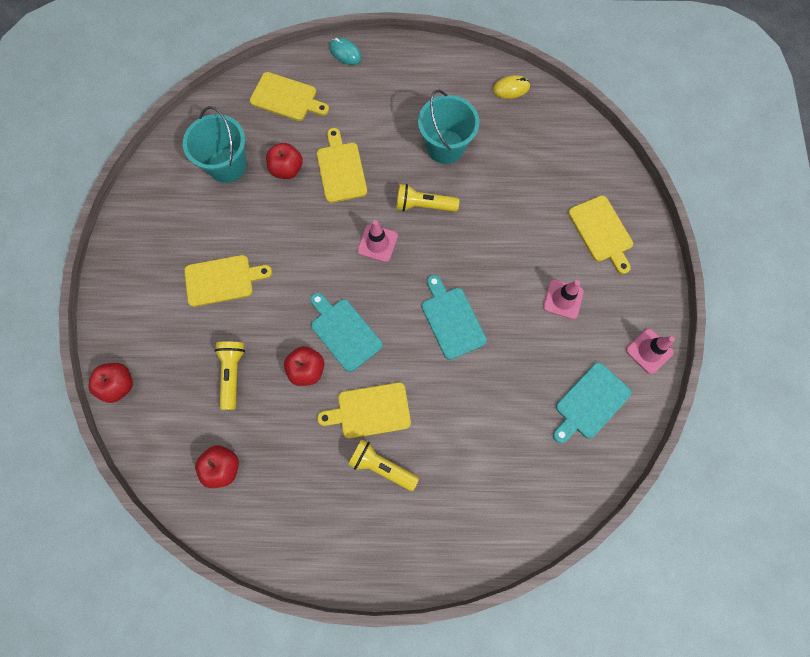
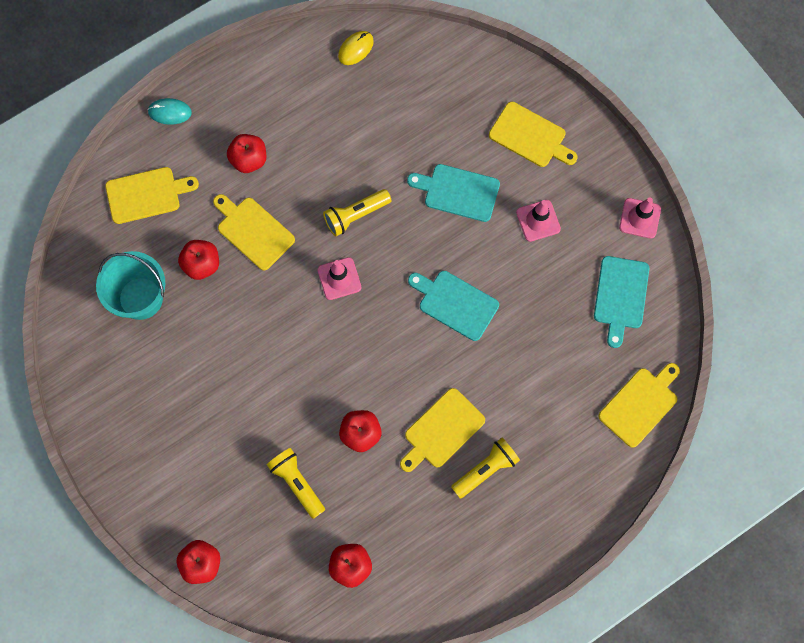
camera: 35 degrees left, 0 degrees up
yellow cutting board [184,255,272,307] -> yellow cutting board moved to [598,363,680,448]
turquoise cutting board [310,293,383,372] -> turquoise cutting board moved to [407,164,500,222]
yellow flashlight [348,439,419,491] -> yellow flashlight turned 150 degrees clockwise [451,438,520,498]
turquoise bucket [418,90,479,164] -> none
none -> red apple [227,134,266,173]

